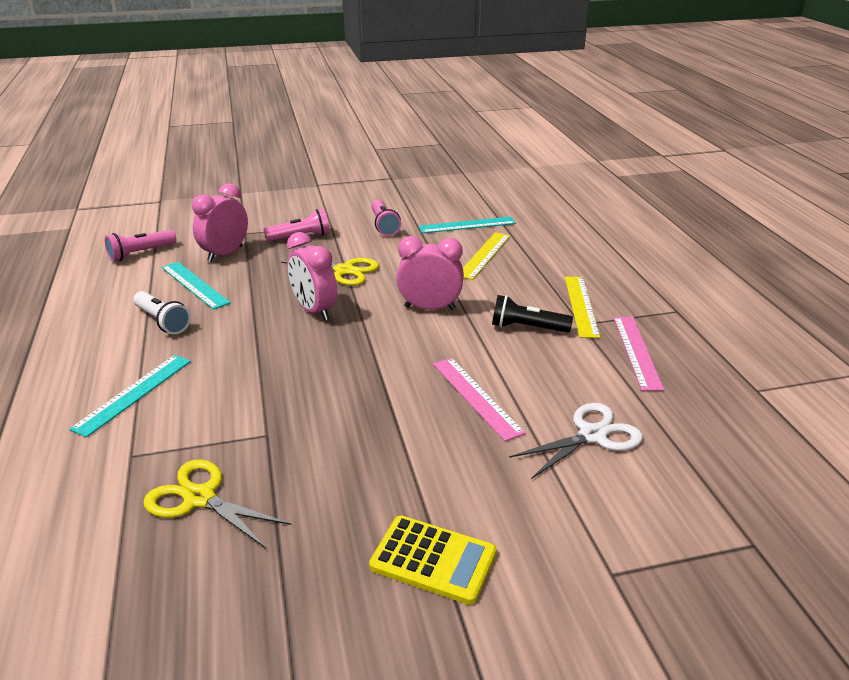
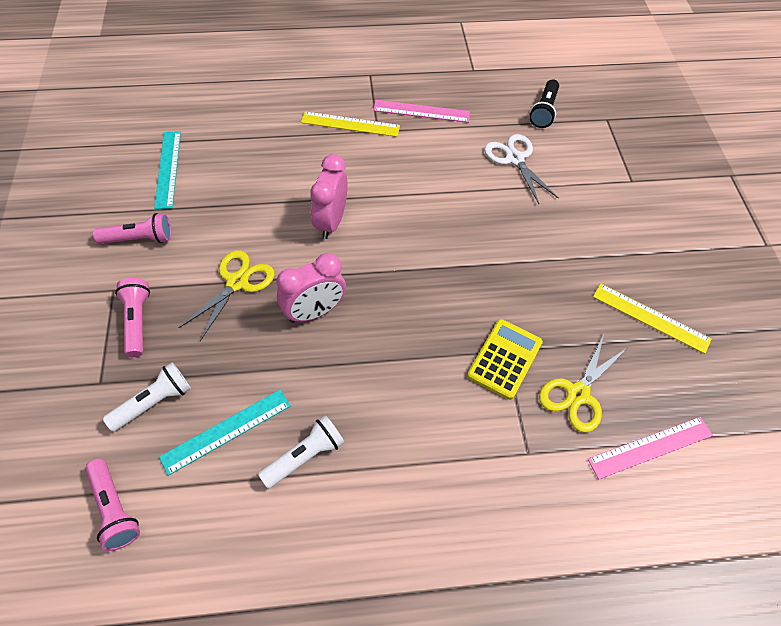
camera: 85 degrees left, 25 degrees up
turquoise ruler [69,355,191,437] -> none
pink clock [192,183,248,262] -> white flashlight [103,363,191,432]
yellow calculator [369,515,497,605] -> yellow calculator moved to [467,319,543,400]
pink ruler [433,358,525,441] -> pink ruler moved to [588,417,713,480]
yellow ruler [463,232,510,280] -> yellow ruler moved to [593,284,712,354]
black flashlight [492,295,573,333] -> black flashlight moved to [529,79,559,128]

